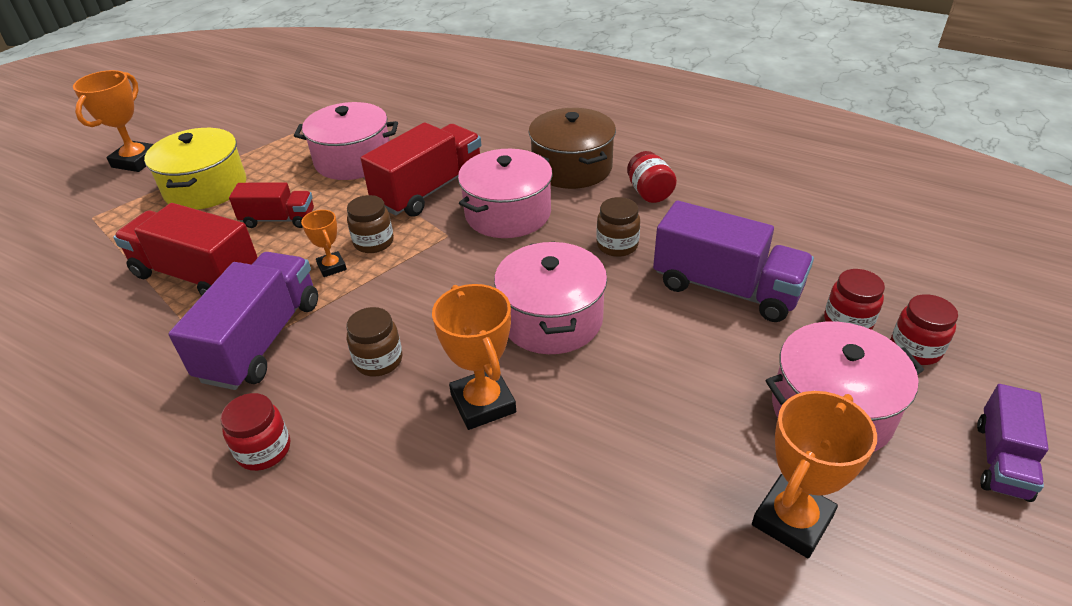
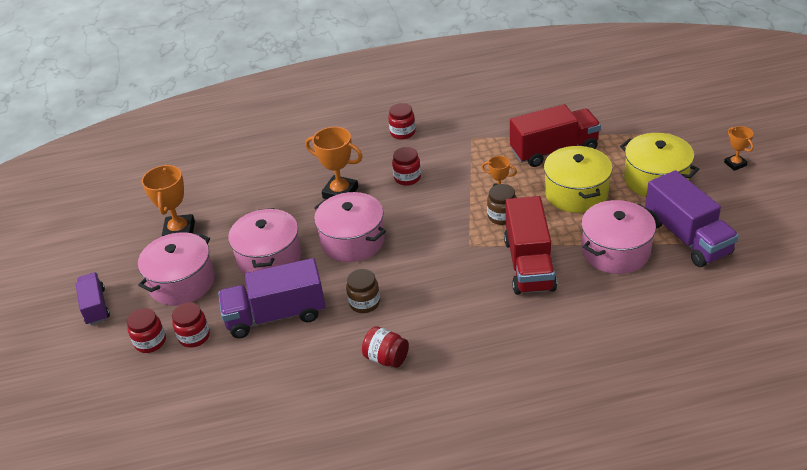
camera: 140 degrees right, 0 degrees up
orange trophy [73,70,154,172] -> orange trophy [724,126,754,171], size x0.56
purple truck [168,252,318,390] -> purple truck moved to [645,170,739,267]
red truck [229,182,314,228] -> yellow pot [544,146,613,213]
brown jar [346,307,402,376] -> red jar [392,147,421,186]
pink pot [458,149,553,238] -> pink pot moved to [228,208,302,275]
brown pot [529,108,616,189] -> none

